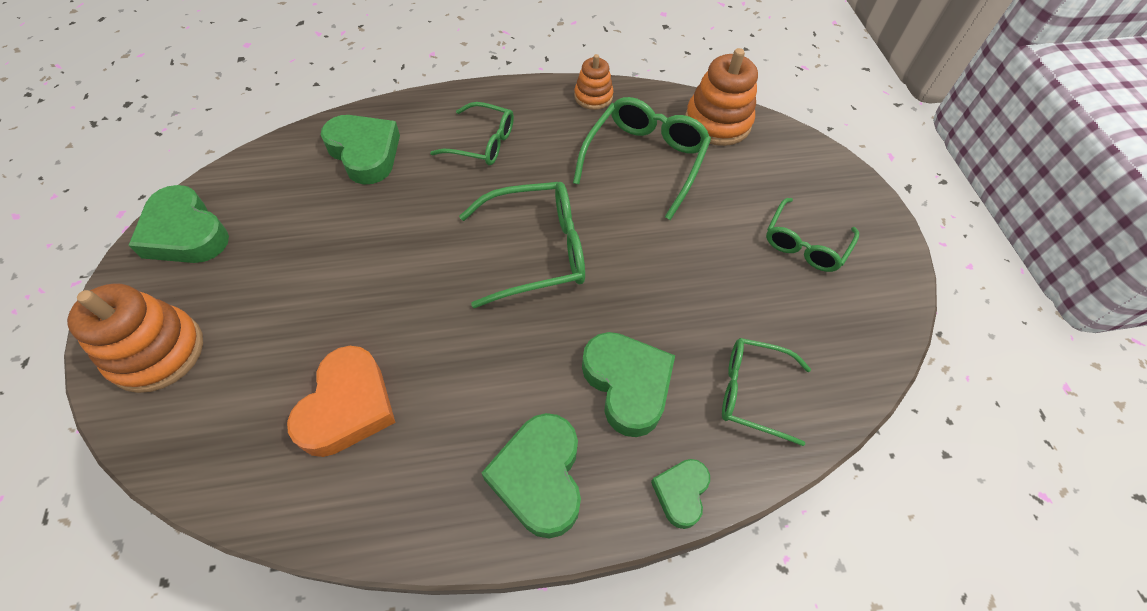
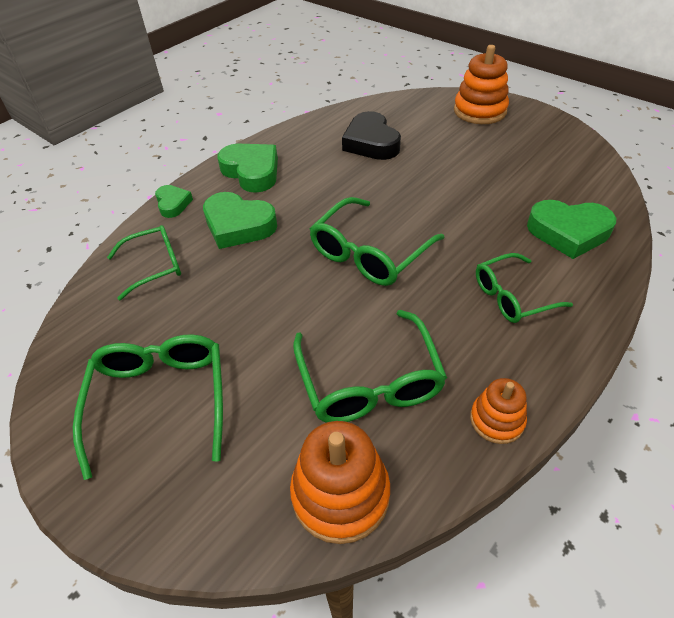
camera: 145 degrees right, 10 degrees down
green heart [128,185,229,263] -> none
orange heart [287,346,395,457] -> black heart [342,111,401,160]
green glasses [766,198,859,272] -> green glasses [73,334,223,480], size x1.51

